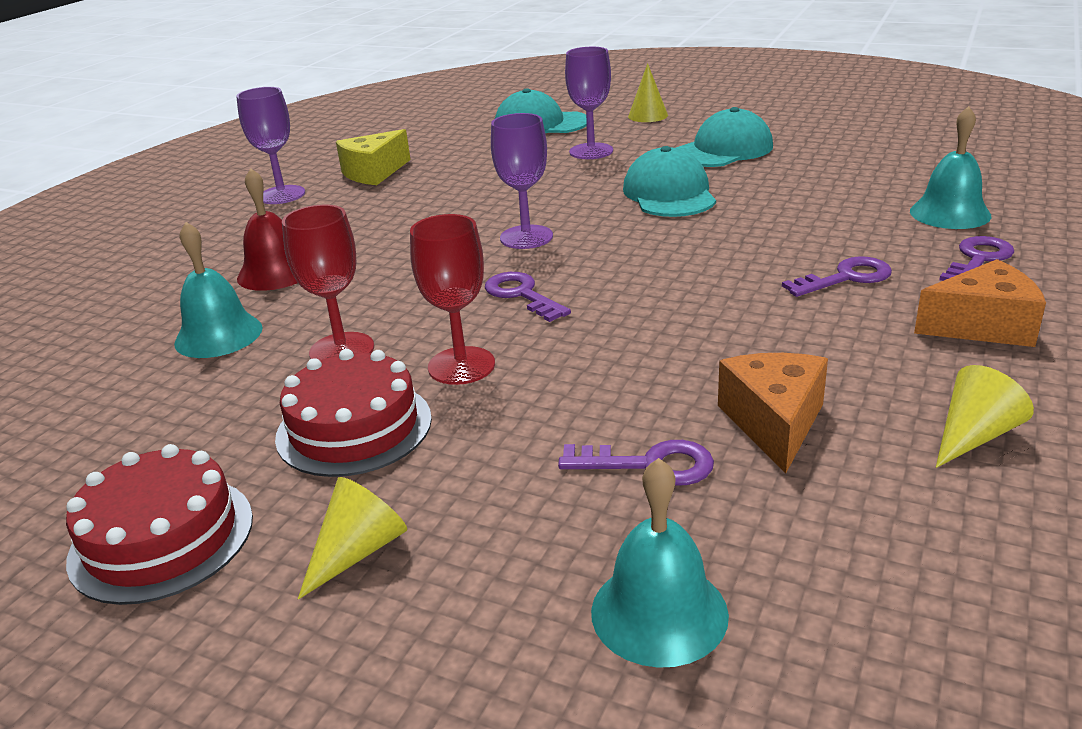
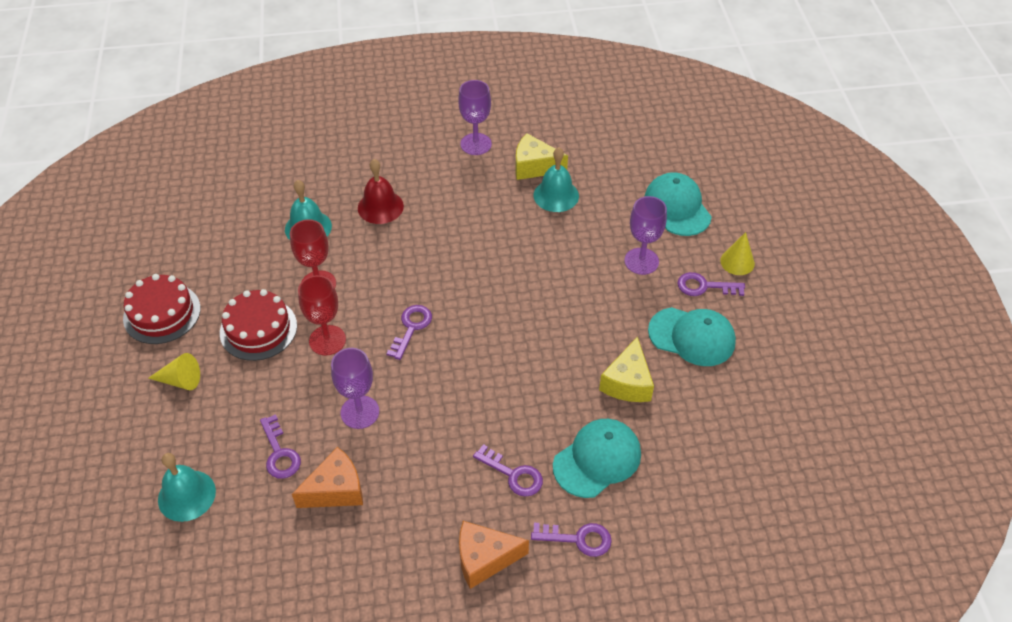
camera: 55 degrees right, 20 degrees up
purple goblet [491,113,553,249] -> purple goblet moved to [331,348,379,429]
turquoise cap [623,146,716,217] -> turquoise cap moved to [553,419,641,498]
turquoise bell [910,106,991,229] -> turquoise bell moved to [534,147,579,212]
orange cheese [914,259,1046,347] -> orange cheese turned 120 degrees clockwise [459,521,529,589]
yellow cone [936,365,1034,468] -> none
none -> yellow cheese [599,336,654,402]
none -> purple key [677,272,745,296]

